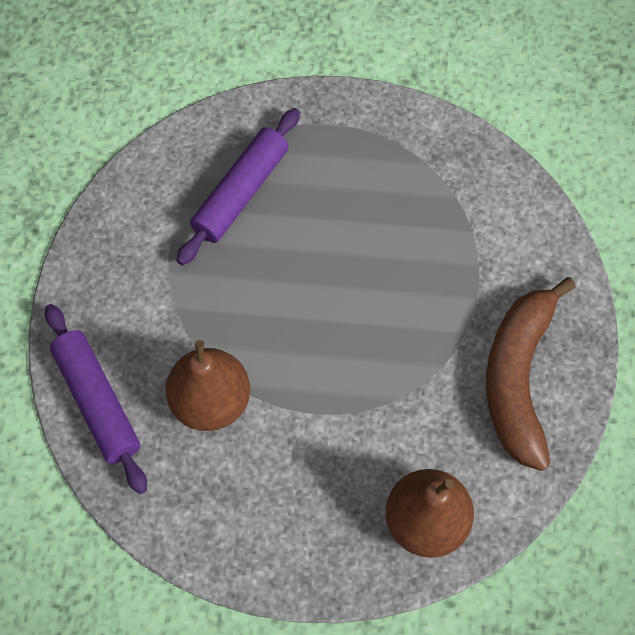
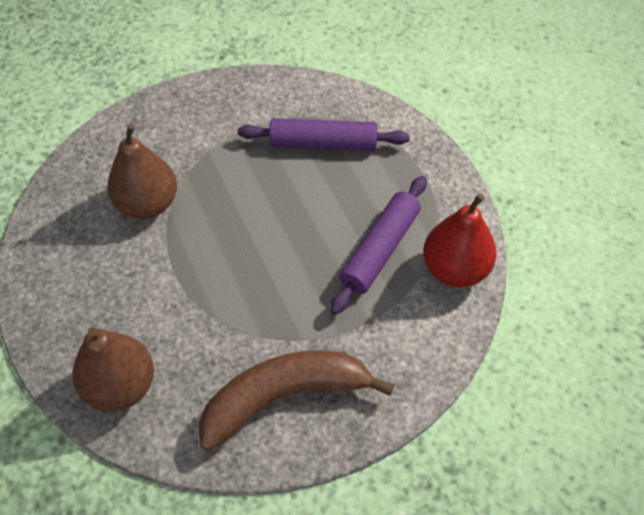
camera: 60 degrees right, 10 degrees down
purple rolling pin [45,304,147,494] -> purple rolling pin moved to [330,176,427,315]
none -> red pear [423,194,496,287]

